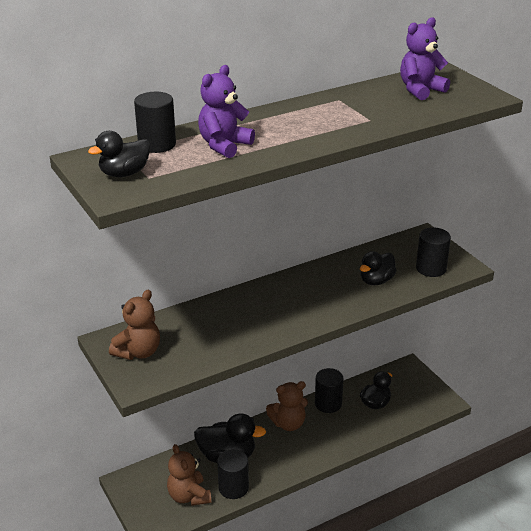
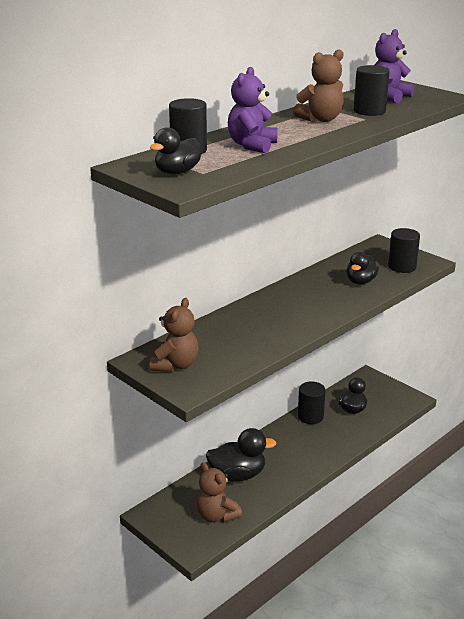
camera: 15 degrees left, 5 degrees down
black cylinder [217,449,249,499] -> black cylinder moved to [354,65,390,116]
brown teddy bear [266,381,308,431] -> brown teddy bear moved to [293,49,344,122]

